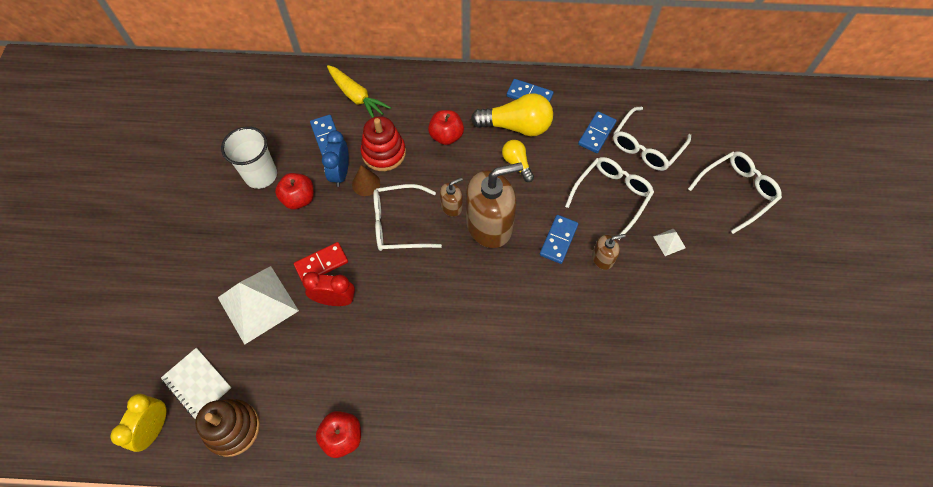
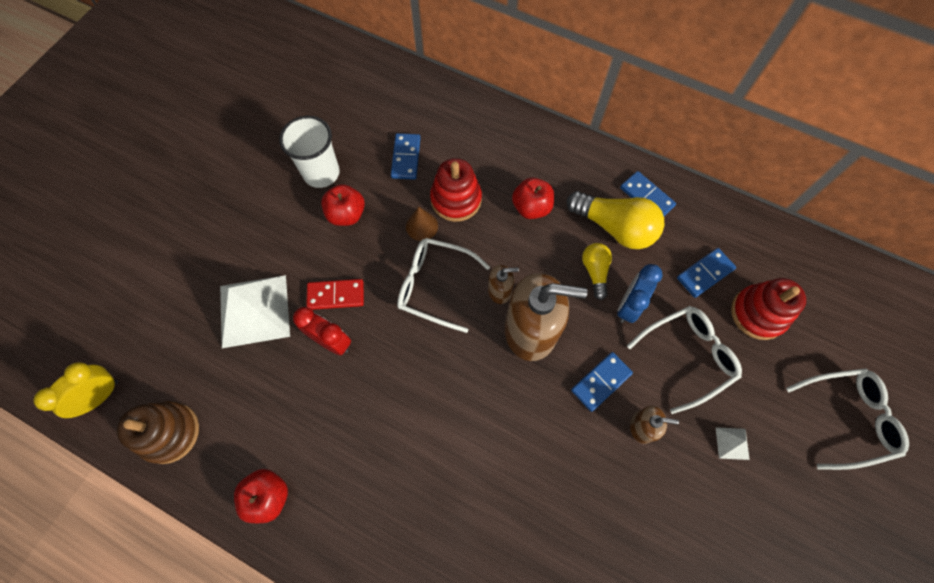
camera: 25 degrees right, 5 degrees up
white notebook [161,348,231,419] -> none
blue clock [322,130,349,187] -> blue clock moved to [617,264,662,323]
yellow carrot [327,65,391,118] -> none
white glasses [613,106,691,171] -> red stacking toy [731,278,806,340]

